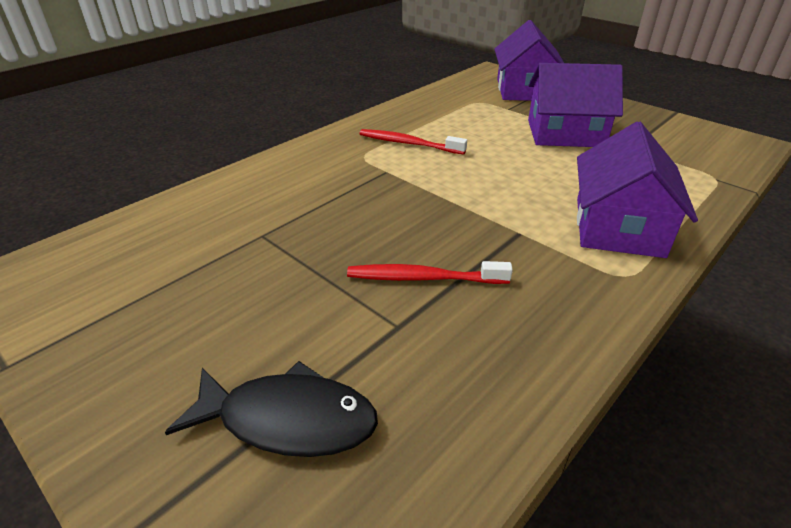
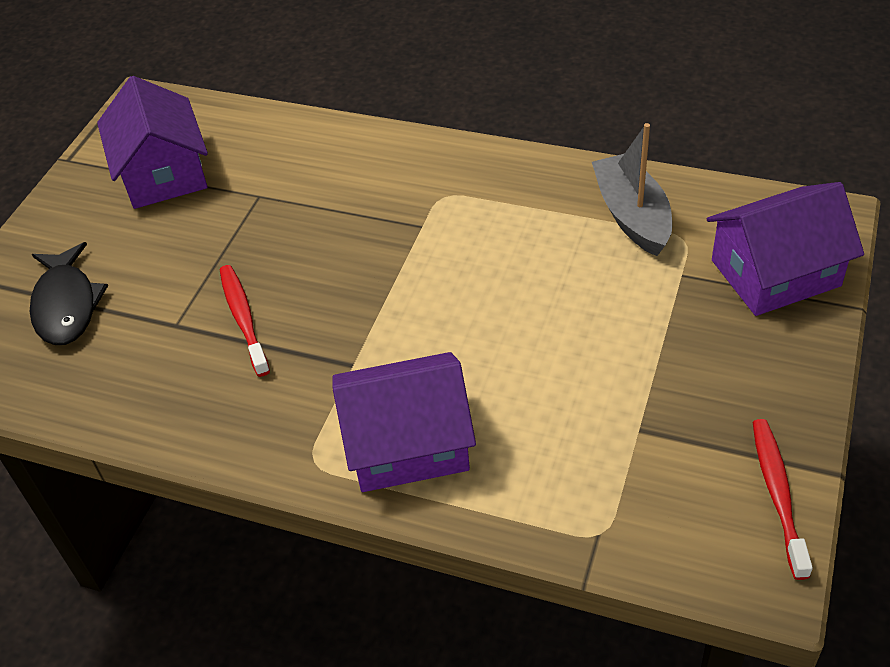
camera: 70 degrees right, 10 degrees up
red toothbrush [359,129,467,155] -> red toothbrush moved to [753,419,813,580]
purple house [528,63,623,147] -> purple house moved to [97,76,208,209]
none -> grey boat [592,123,672,256]

